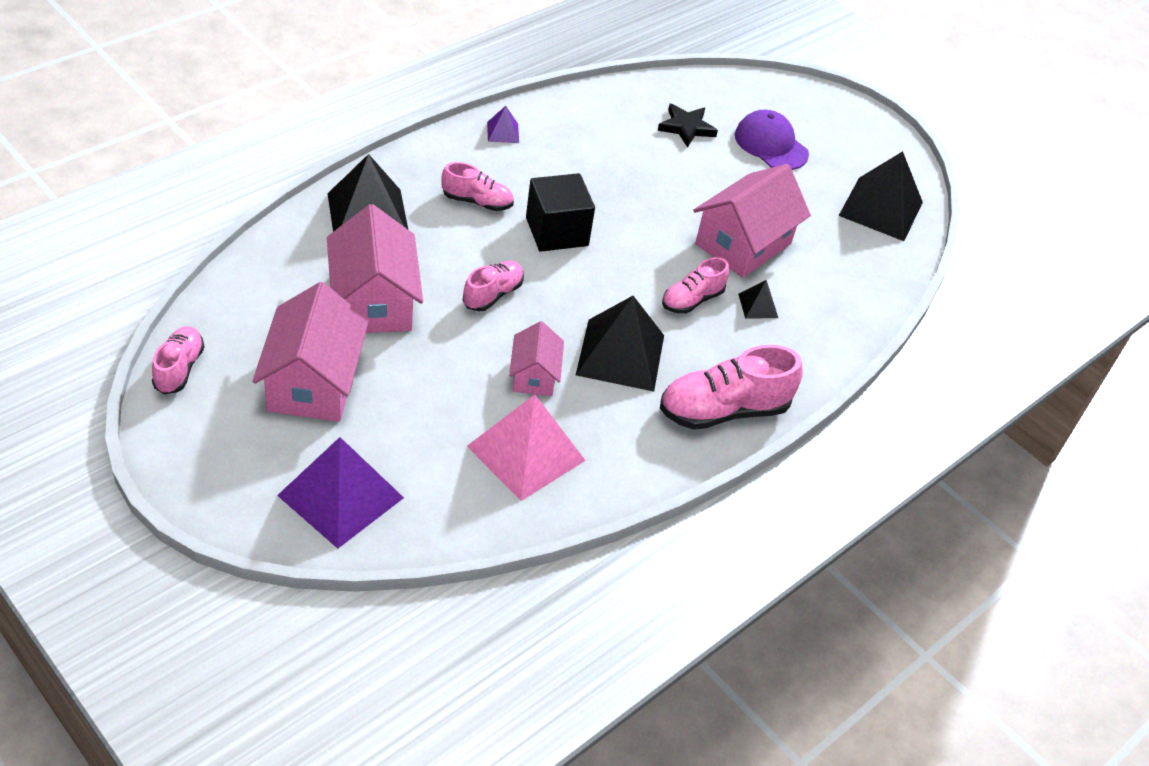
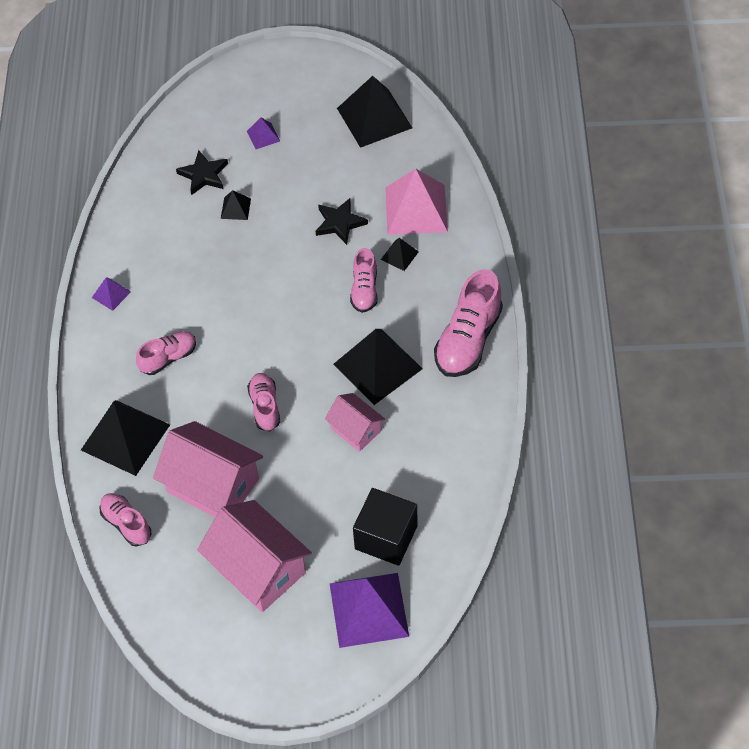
camera: 40 degrees left, 10 degrees up
pink shoe [152,326,205,394] -> pink shoe moved to [99,493,151,547]
pink pyramid [467,394,586,501] -> pink pyramid moved to [385,169,448,235]
black cube [526,173,595,252] -> black cube moved to [353,488,418,566]
pink house [693,164,811,278] -> black star [316,198,368,245]
purple cap [735,110,809,170] -> purple pyramid [247,118,280,149]
none -> black pyramid [221,190,251,220]

